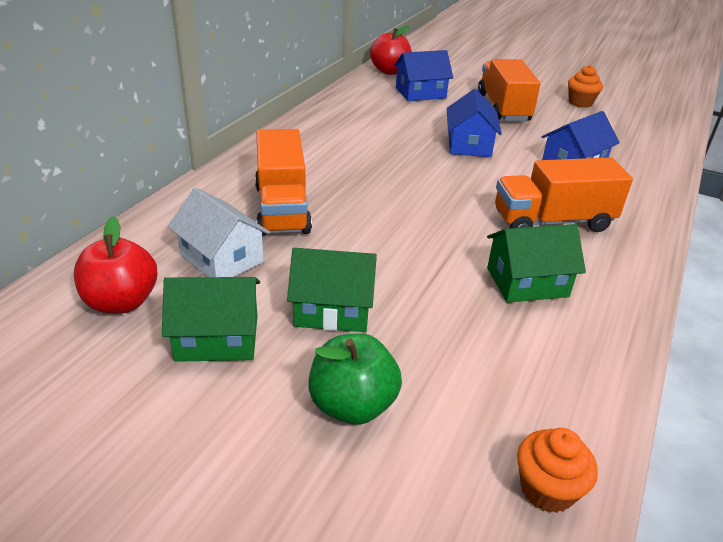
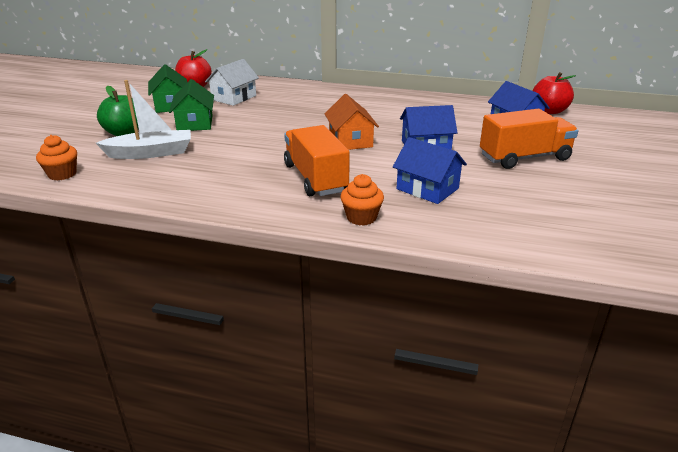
camera: 80 degrees right, 5 degrees down
orange truck [255,129,312,236] -> none
green house [487,224,586,303] -> none
orange cupcake [568,65,603,108] -> orange cupcake moved to [340,174,384,226]
none -> white boat [96,80,191,159]
none -> orange house [325,94,379,150]

